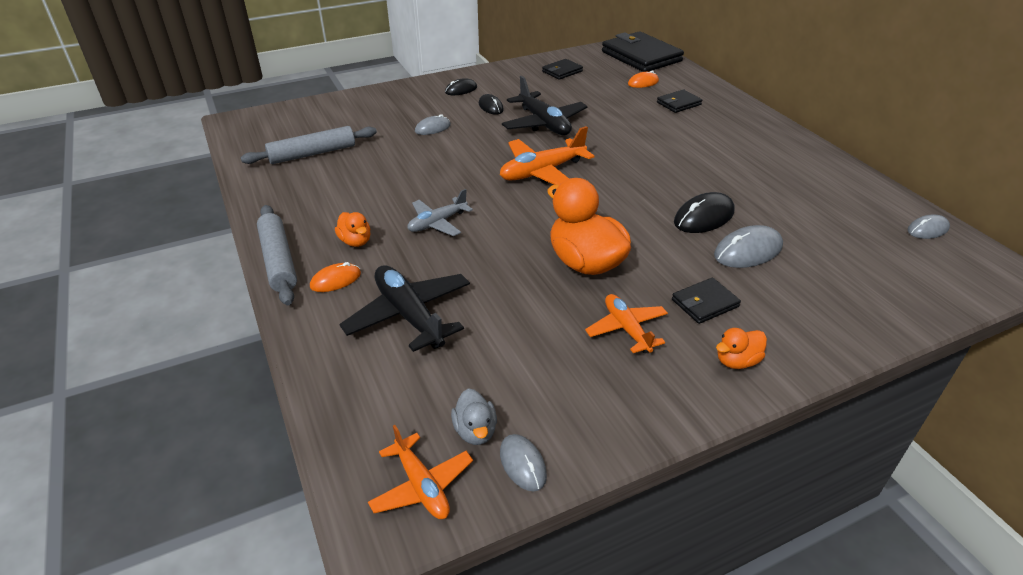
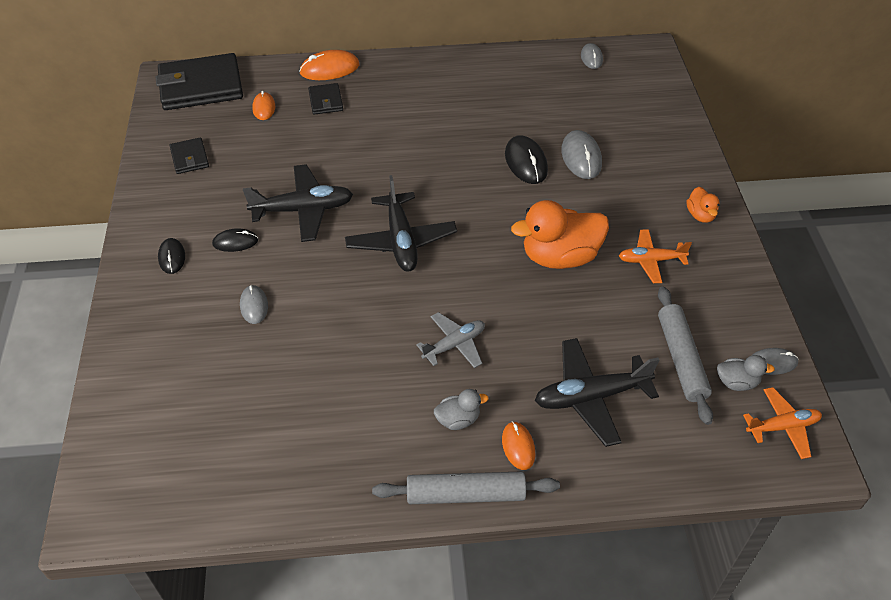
camera: 70 degrees left, 10 degrees up
grey rolling pin [241,126,377,164] -> grey rolling pin moved to [658,286,713,425]
orange duck [335,212,370,247] -> grey duck [434,389,489,430]
grey plane [407,189,473,236] -> grey plane turned 105 degrees counterclockwise [416,312,485,368]
orange plane [500,126,594,185] -> black plane [345,175,457,272]
black wallet [672,278,741,324] -> none
none -> orange mouse [299,50,359,80]

